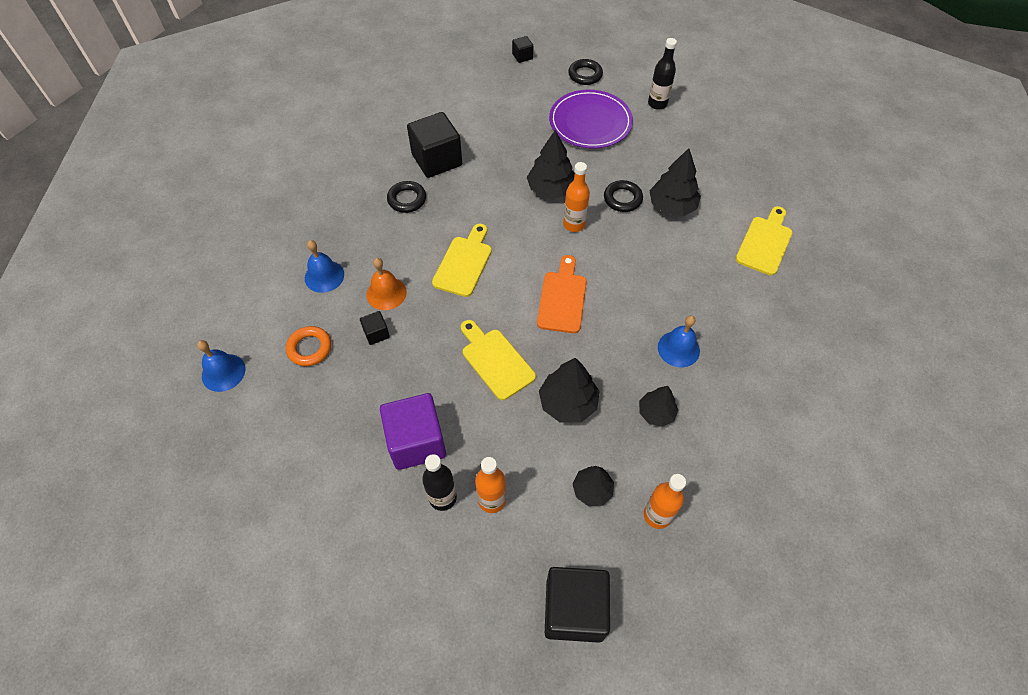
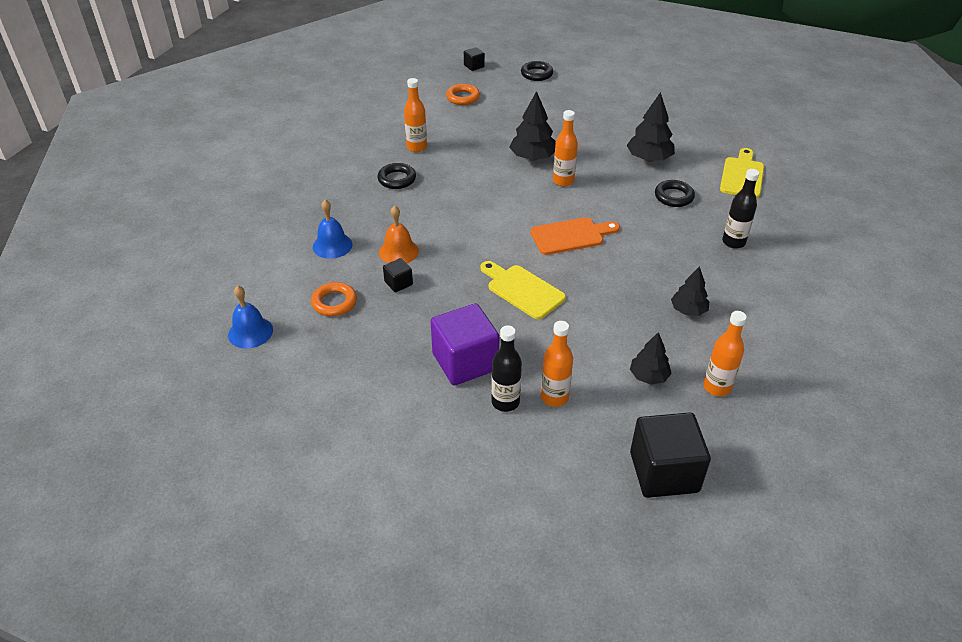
camera: 10 degrees left, 15 degrees down
black cube [407,112,462,178] -> orange bottle [404,78,427,152]
yellow cutting board [432,223,492,297] -> none
orange cutting board [537,255,587,333] -> orange cutting board turned 75 degrees clockwise [530,217,620,255]
black tree [539,358,599,423] -> none
purple plate [549,90,633,149] -> none
black ring [604,180,643,212] -> black ring moved to [655,180,695,207]
black bottle [648,38,677,110] -> black bottle moved to [722,169,759,249]
blue bell [658,316,700,367] -> none
none -> orange ring [446,84,480,105]

